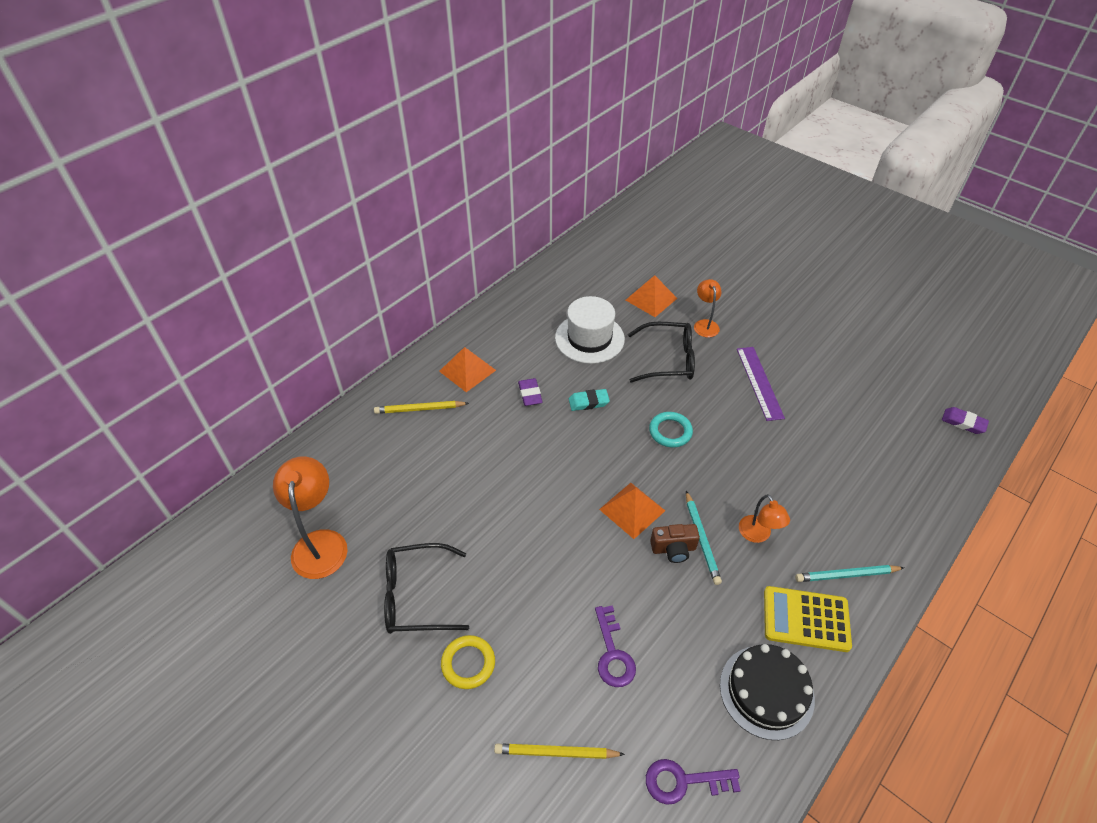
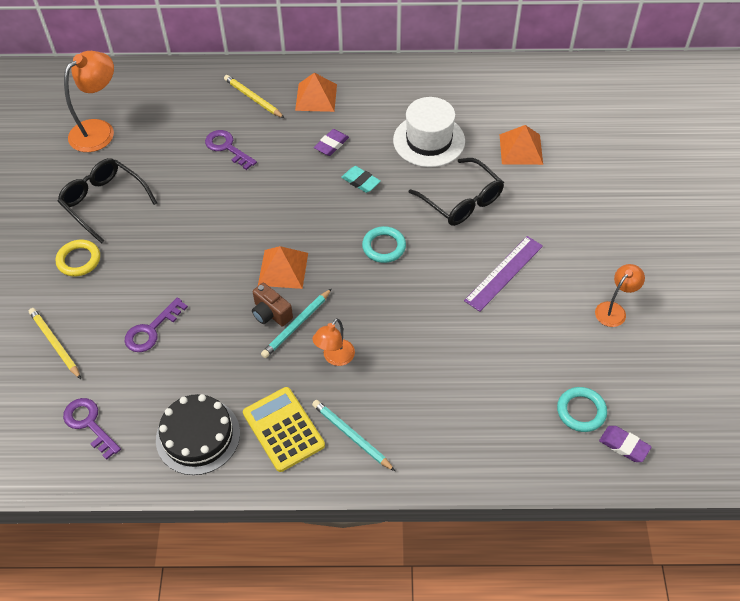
camera: 50 degrees right, 5 degrees up
orange lamp [694,279,721,337] -> orange lamp moved to [595,264,645,327]
purple eraser [942,407,989,434] -> purple eraser turned 45 degrees counterclockwise [599,426,652,462]
none -> purple key [205,130,257,170]
none -> turquoise ring [557,387,607,432]

